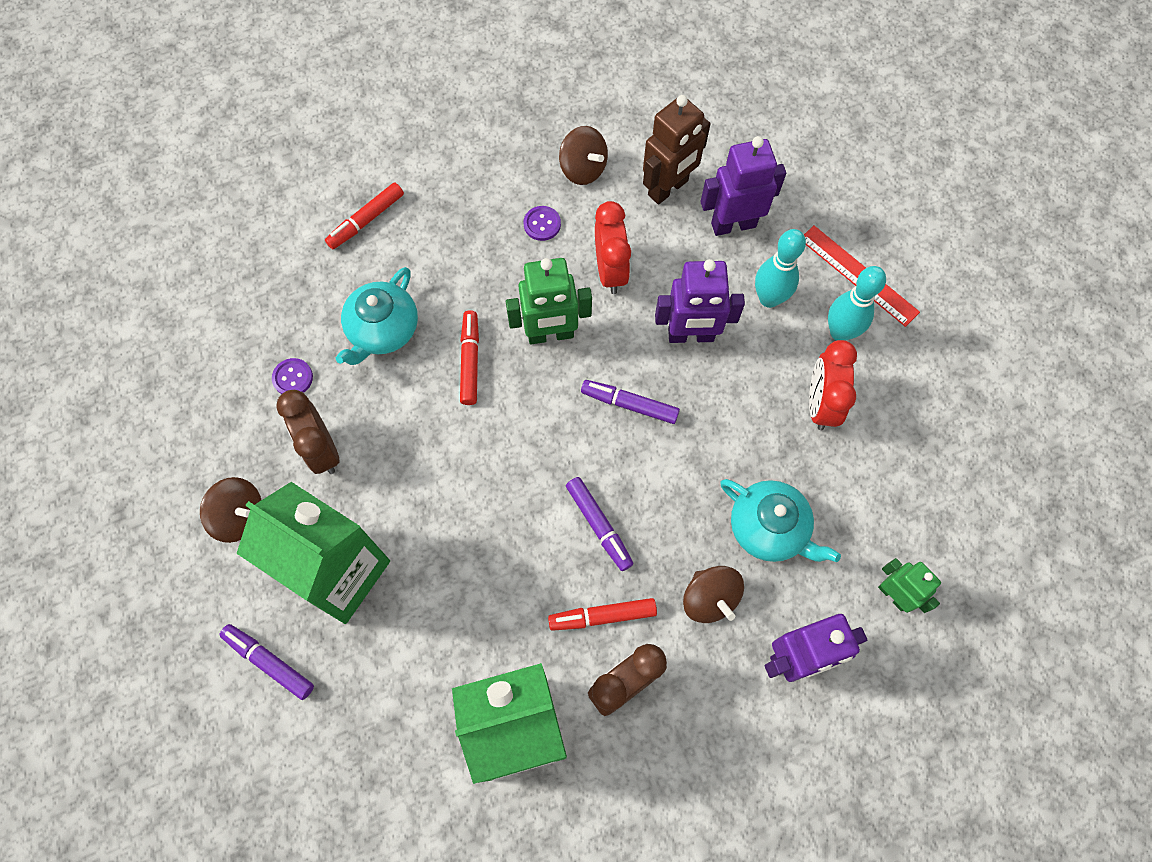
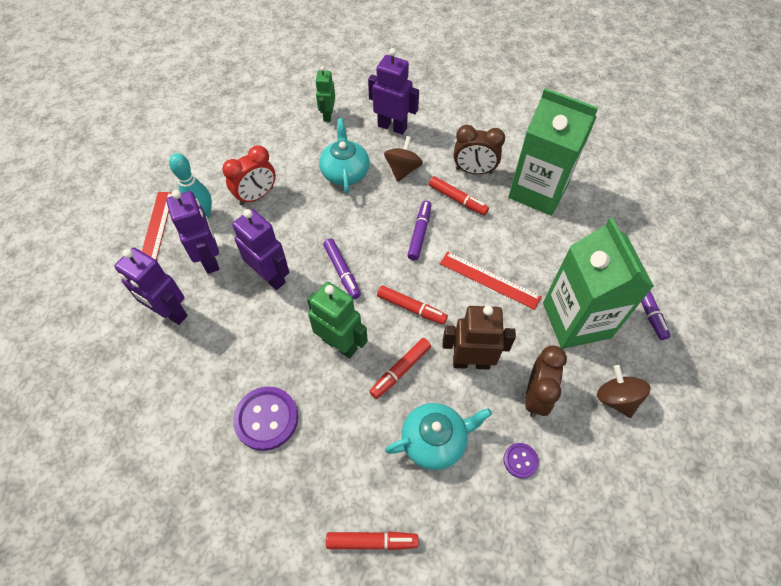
camera: 135 degrees left, 10 degrees down
purple button [523,206,561,241] -> purple button [233,386,298,451], size x1.91
brown spinning top [559,126,608,185] -> none
red clock [595,201,631,294] -> none
brown robot [643,95,710,204] -> brown robot moved to [442,306,516,370]
turquoise bowling pin [755,229,806,308] -> purple robot [166,190,219,274]
none -> red marker [377,286,448,325]
none -> red ruler [440,251,542,310]

